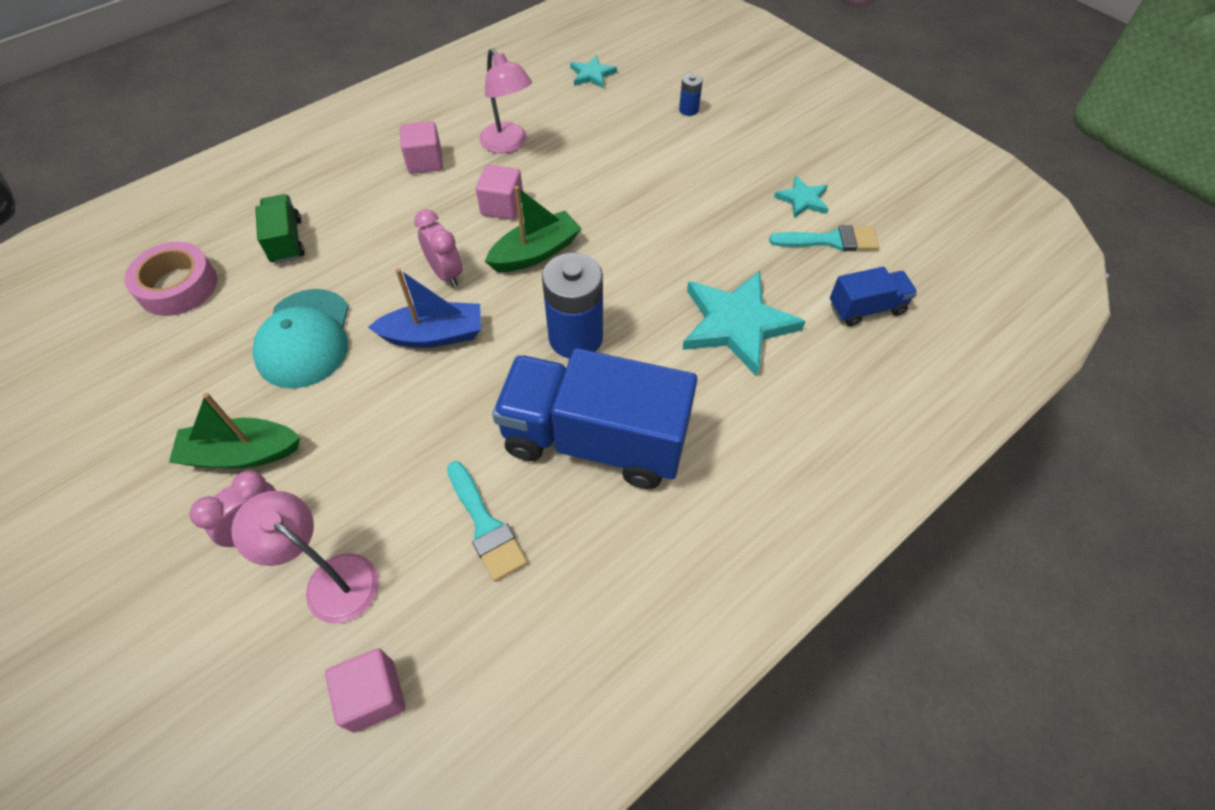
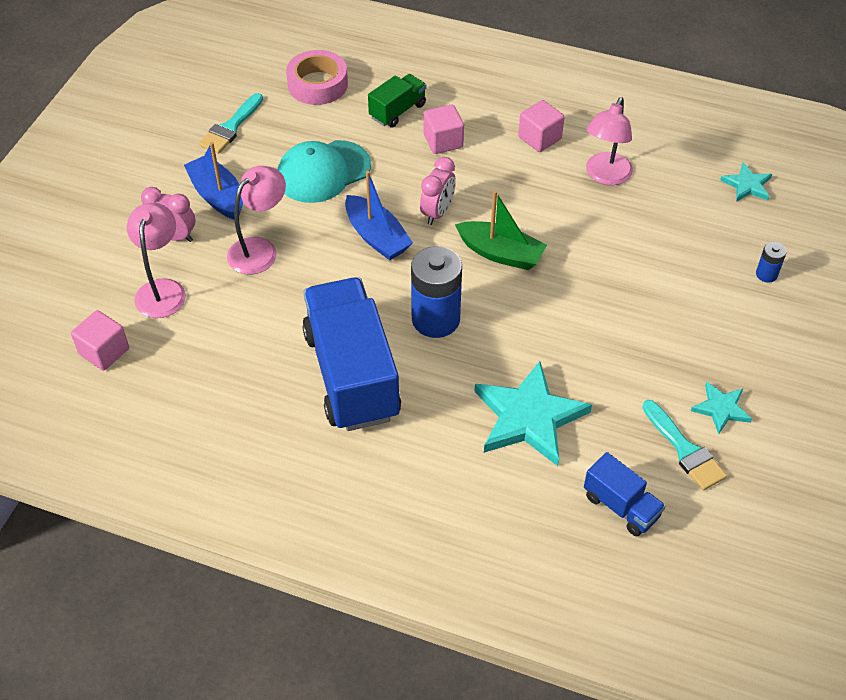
camera: 60 degrees right, 5 degrees down
green boat [169,393,300,469] -> blue boat [184,142,243,219]
turquoise brush [447,461,527,581] -> turquoise brush moved to [199,93,263,154]
pink cube [476,165,523,220] -> pink cube moved to [424,105,464,154]
none -> pink lamp [227,166,286,274]

